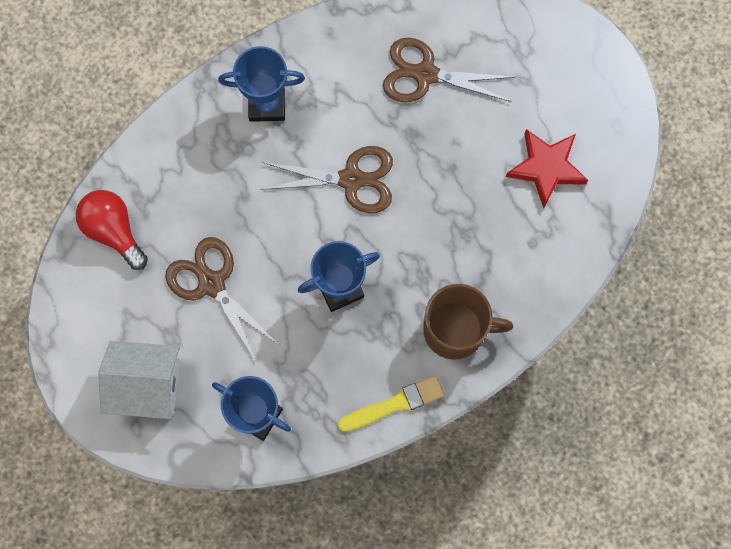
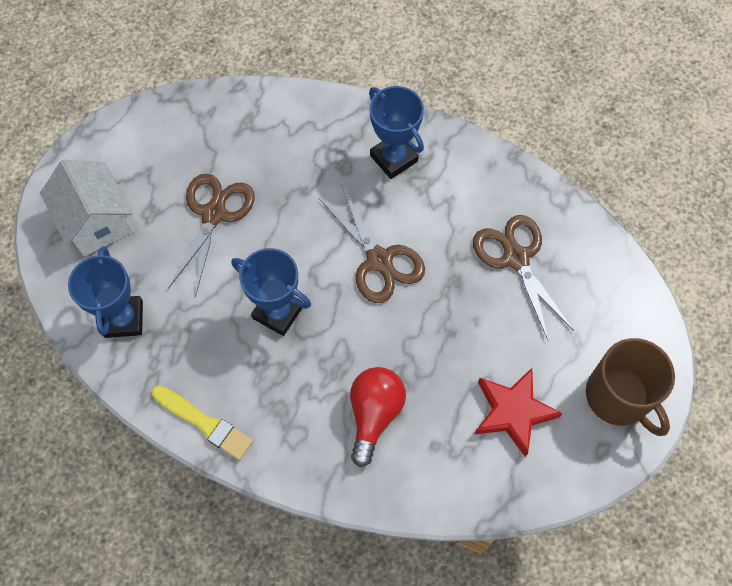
camera: 55 degrees right, 10 degrees down
red light bulb [76,190,148,270] -> red light bulb moved to [350,367,406,467]
brown mug [423,284,513,360] -> brown mug moved to [586,338,675,436]

